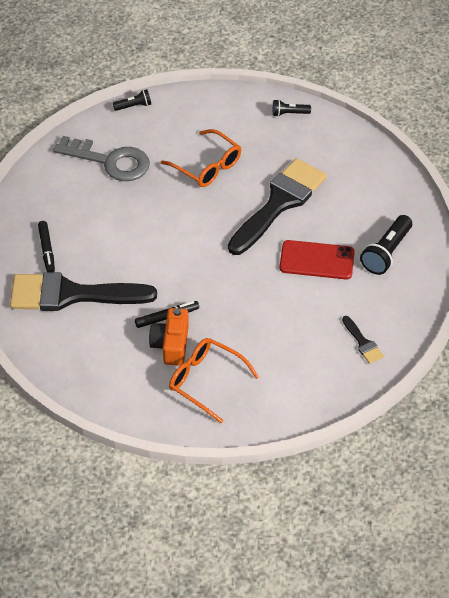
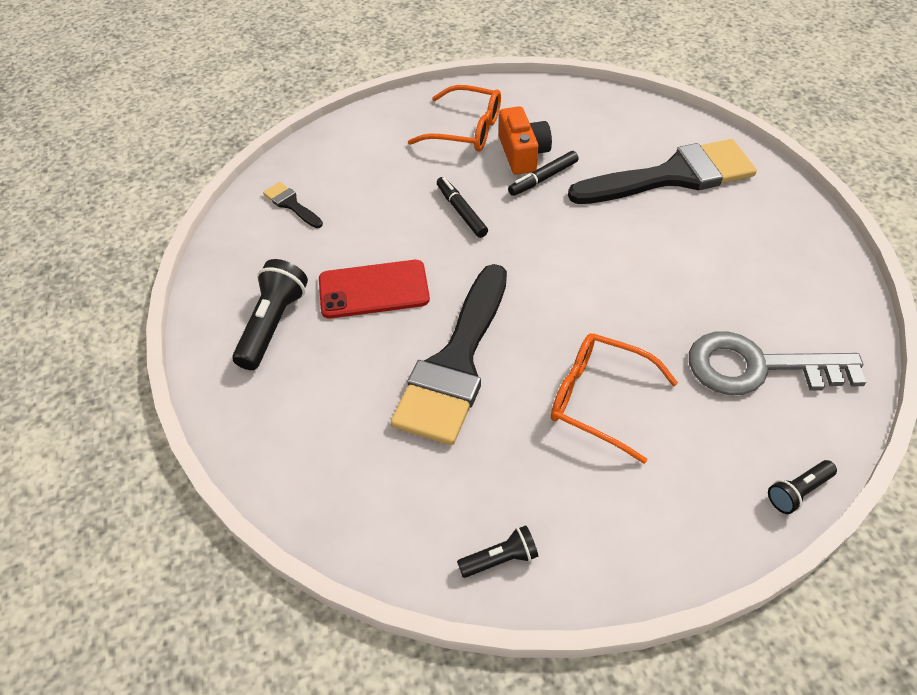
camera: 165 degrees right, 0 degrees up
black marker [38,221,55,272] -> black marker moved to [437,177,488,238]

